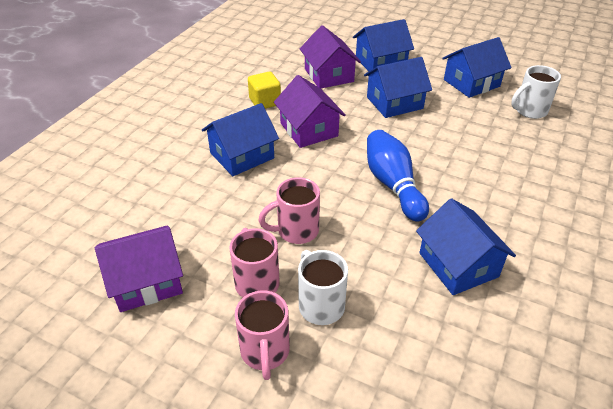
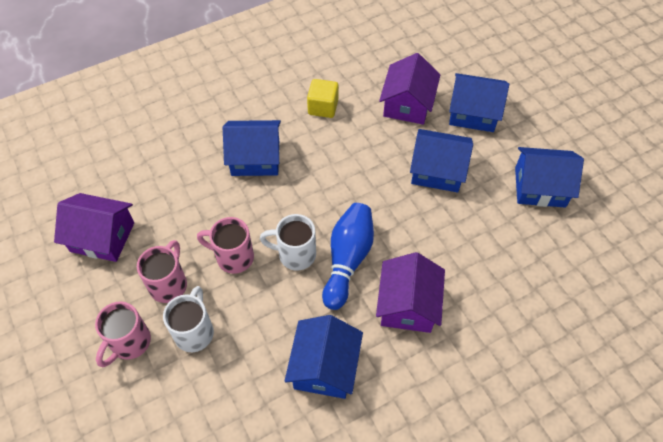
camera: 35 degrees right, 15 degrees up
purple house [274,75,346,148] -> purple house moved to [376,252,445,333]
white mug [511,65,561,119] -> white mug moved to [260,214,316,271]

